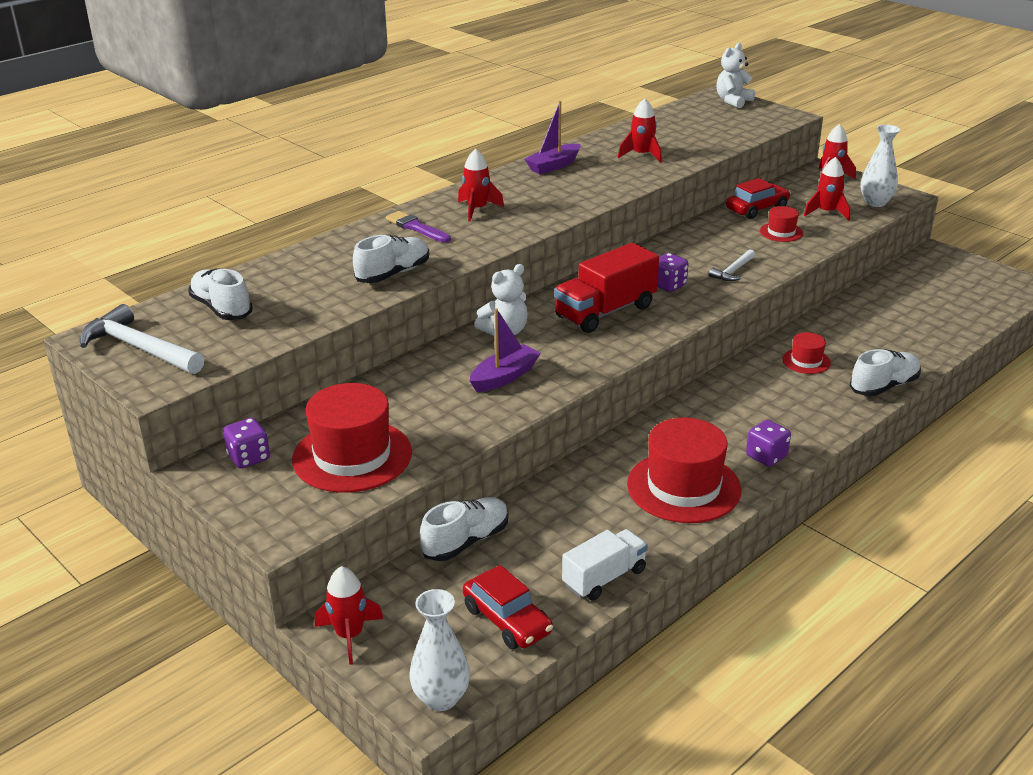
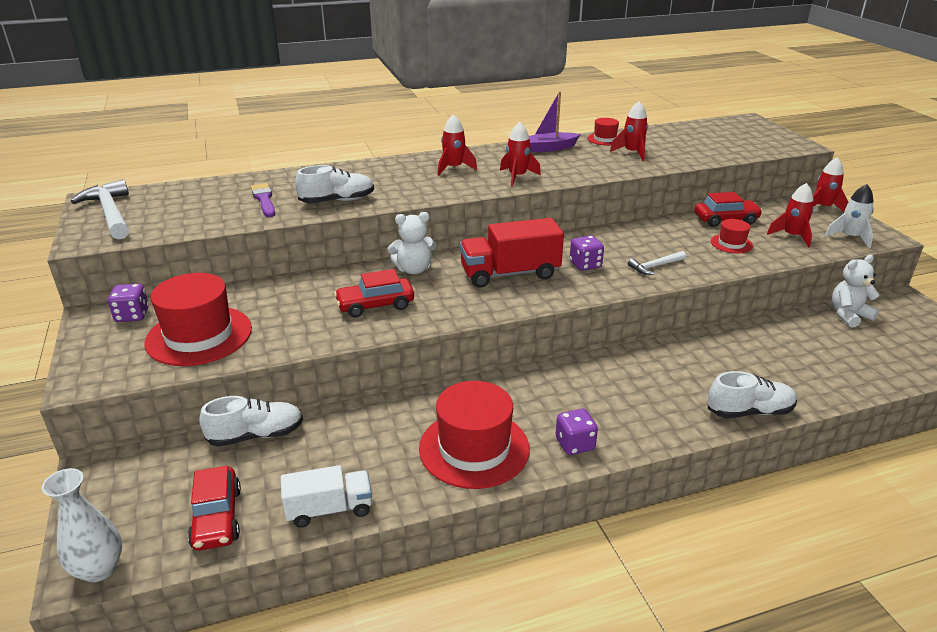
camera: 25 degrees right, 0 degrees up
white shoe [188,269,253,320] -> none
red rocket [315,566,383,665] -> red rocket moved to [500,122,541,186]
purple brush [386,211,451,243] -> purple brush moved to [251,183,275,217]
purple boat [470,308,541,392] -> red car [334,269,414,317]
white teddy bear [716,43,755,108] -> white teddy bear moved to [832,255,880,328]
red hat [782,332,831,374] -> red hat moved to [587,118,619,145]
white vase [860,125,900,207] -> white rocket [825,184,874,248]

